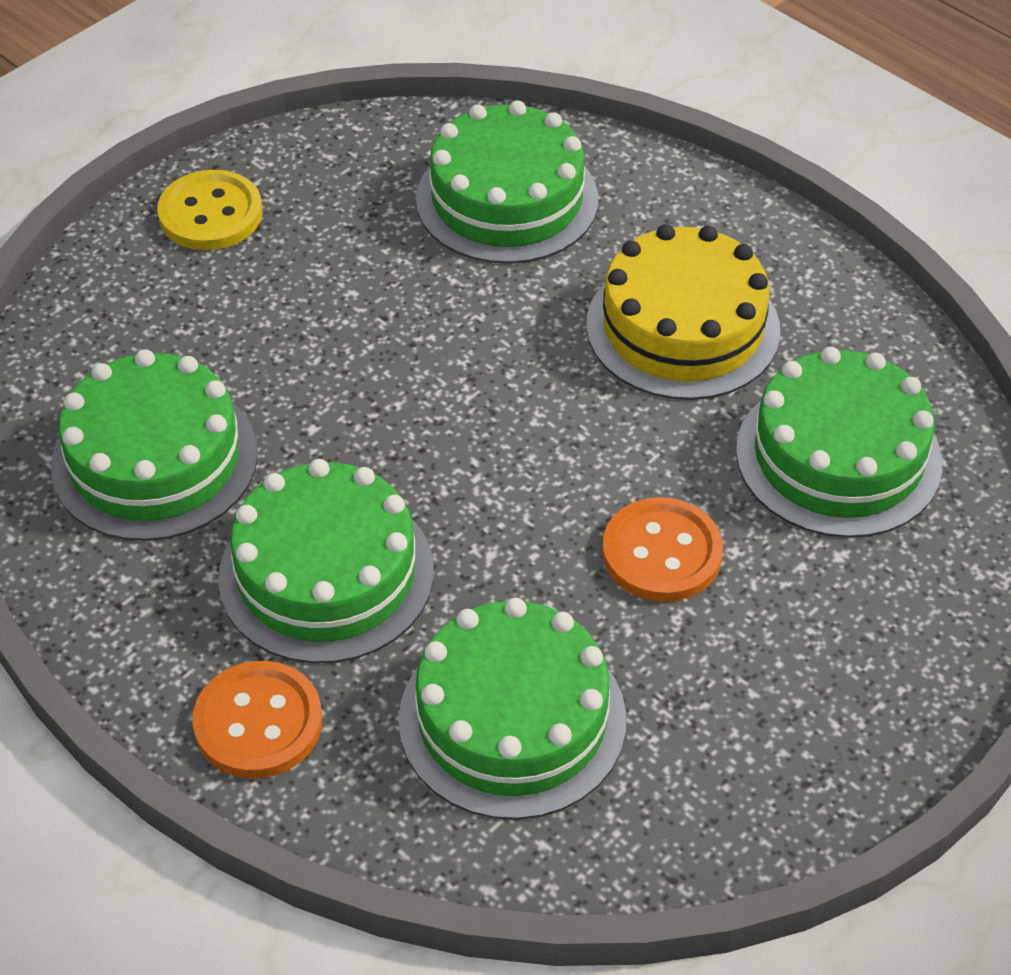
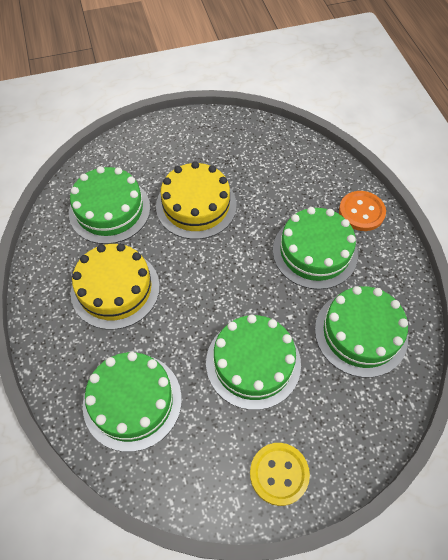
camera: 150 degrees left, 10 degrees up
green cake [398,598,626,820] -> green cake moved to [206,314,301,410]
orange button [602,497,723,602] -> yellow cake [156,161,237,239]

